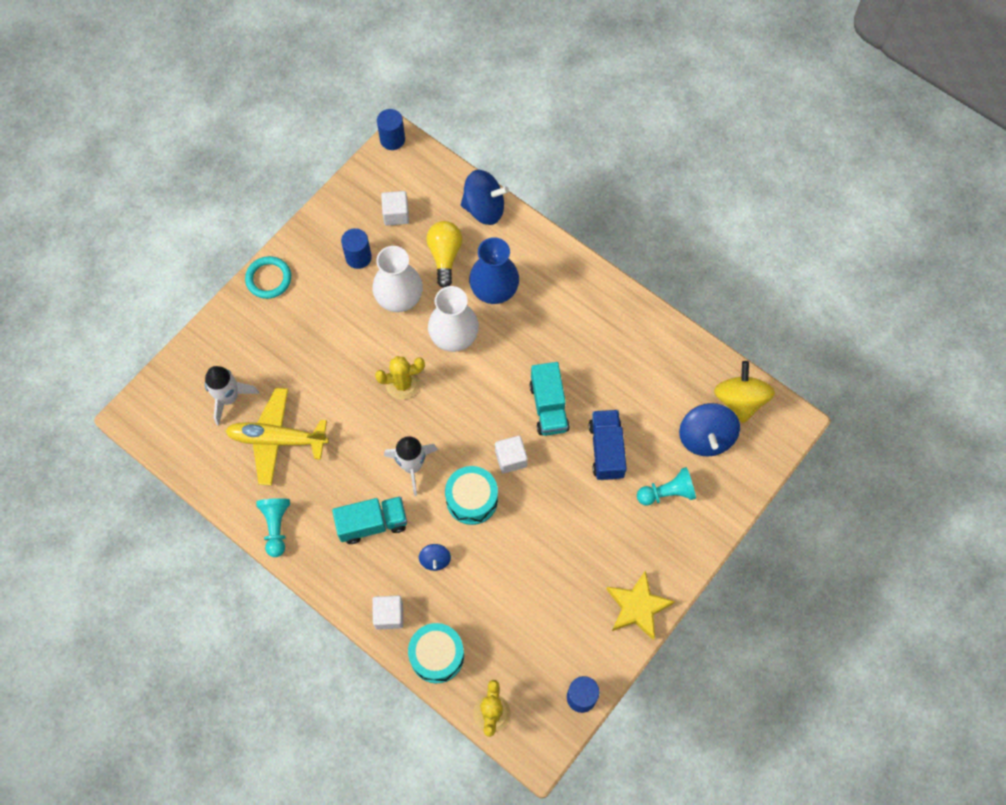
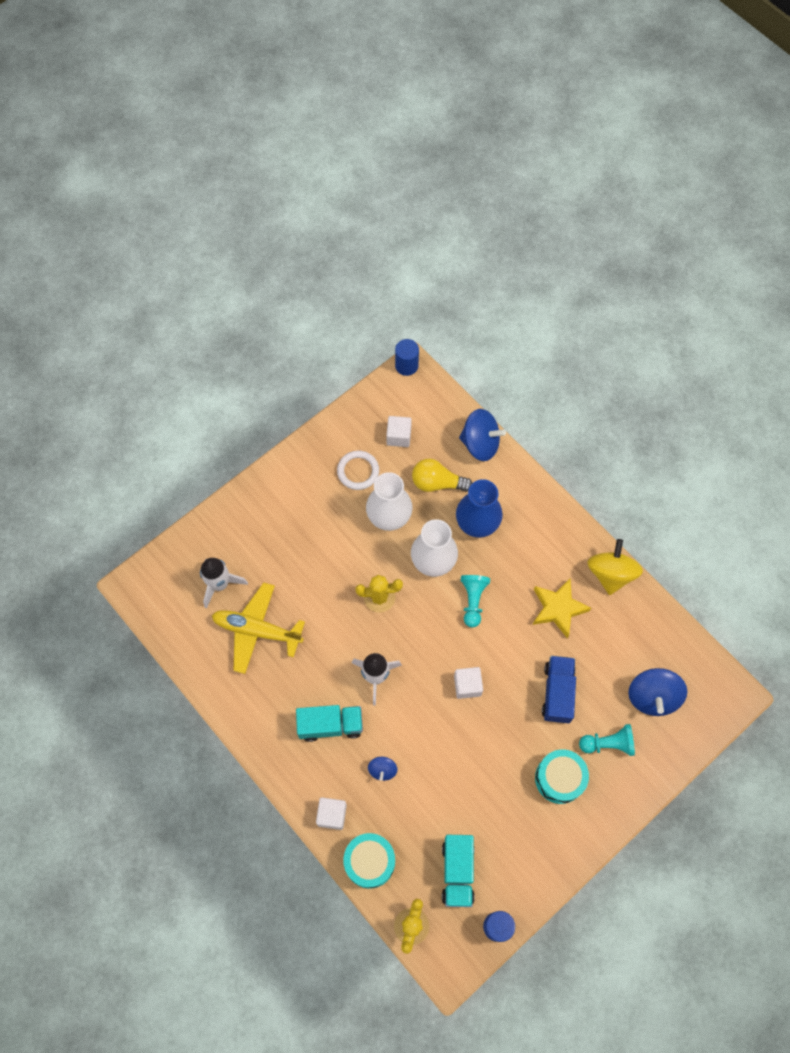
camera: 10 degrees right, 0 degrees up
turquoise ring [245,256,291,299] -> none
turquoise pawn [256,498,290,557] -> turquoise pawn moved to [461,575,490,627]
blue cylinder [341,228,372,269] -> white ring [337,451,379,490]
yellow light bulb [426,221,462,288] -> yellow light bulb turned 90 degrees counterclockwise [412,459,472,492]
turquoise drum [445,466,498,525] -> turquoise drum moved to [535,749,589,804]
turquoise truck [529,362,570,436] -> turquoise truck moved to [442,835,475,907]
yellow star [606,570,675,640] -> yellow star moved to [533,579,591,638]
yellow spinning top [714,361,775,423] -> yellow spinning top moved to [588,539,643,595]

